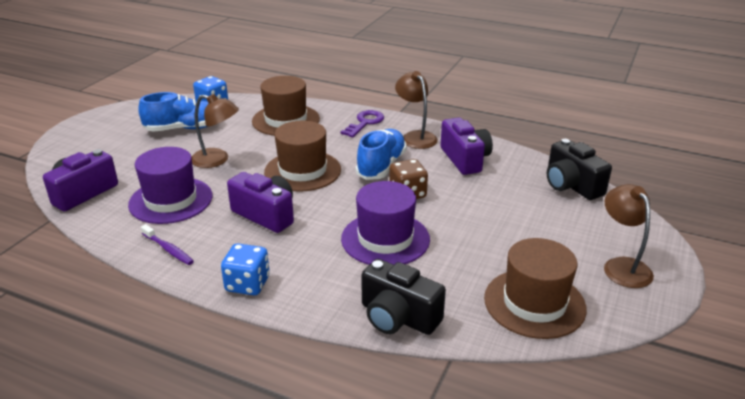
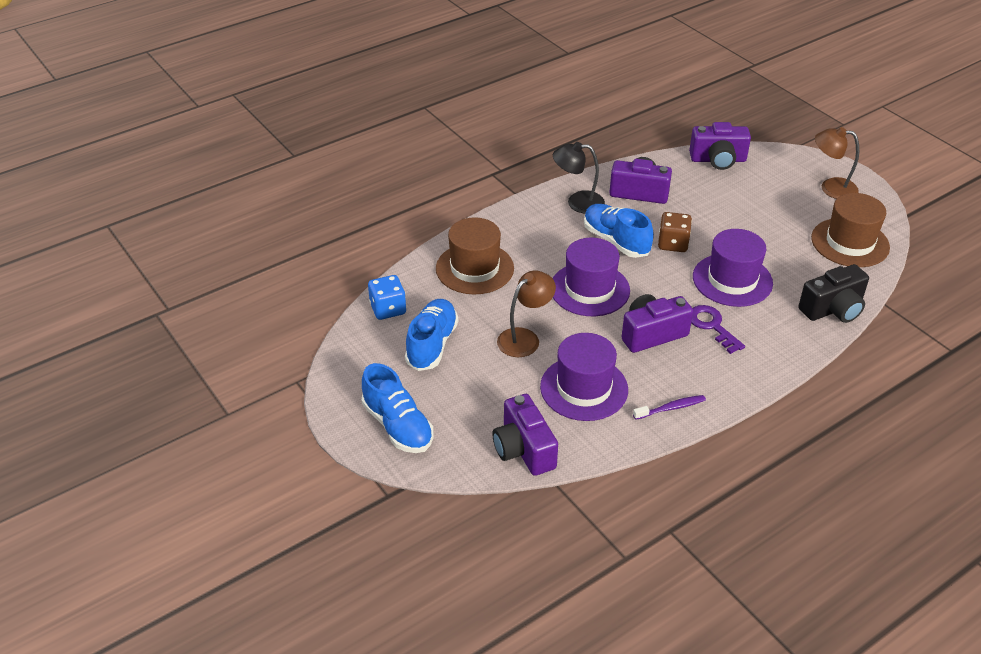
camera: 60 degrees left, 10 degrees up
blue dice [221,243,270,295] -> none
brown hat [264,120,341,192] -> purple hat [553,238,630,316]
purple key [341,110,384,137] -> purple key moved to [691,305,745,354]
brown lamp [395,71,438,149] -> black lamp [553,142,605,213]
black camera [547,139,612,200] -> purple camera [689,122,751,170]
none -> blue shoe [362,363,433,453]

